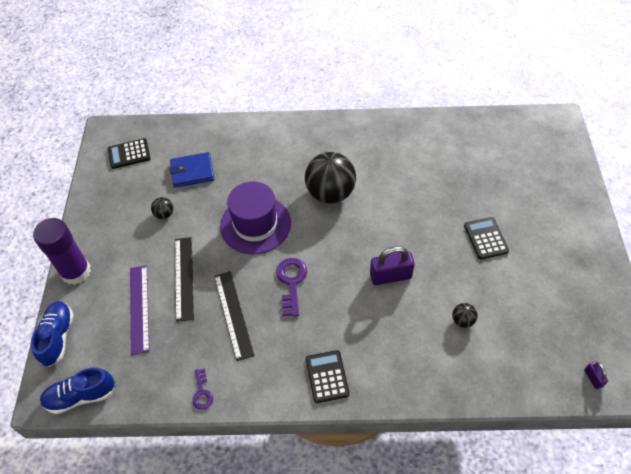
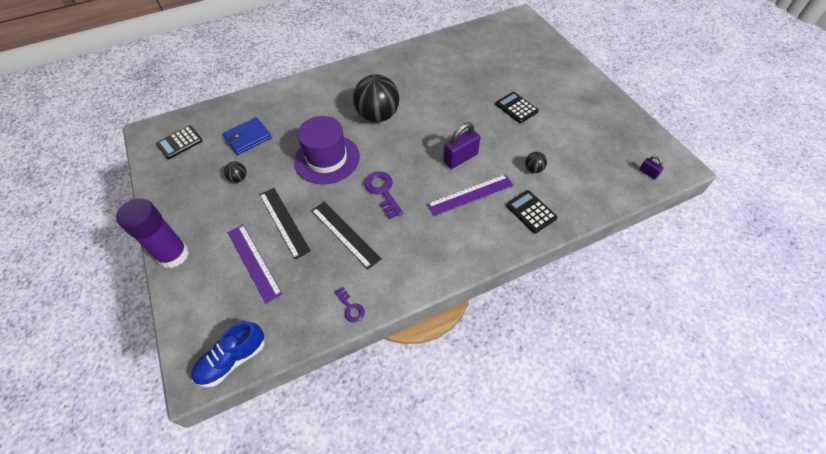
camera: 25 degrees left, 0 degrees up
blue shoe [31,301,73,367] -> none
black calculator [306,350,349,403] -> black calculator moved to [506,190,557,234]
none -> purple ruler [427,174,514,216]

